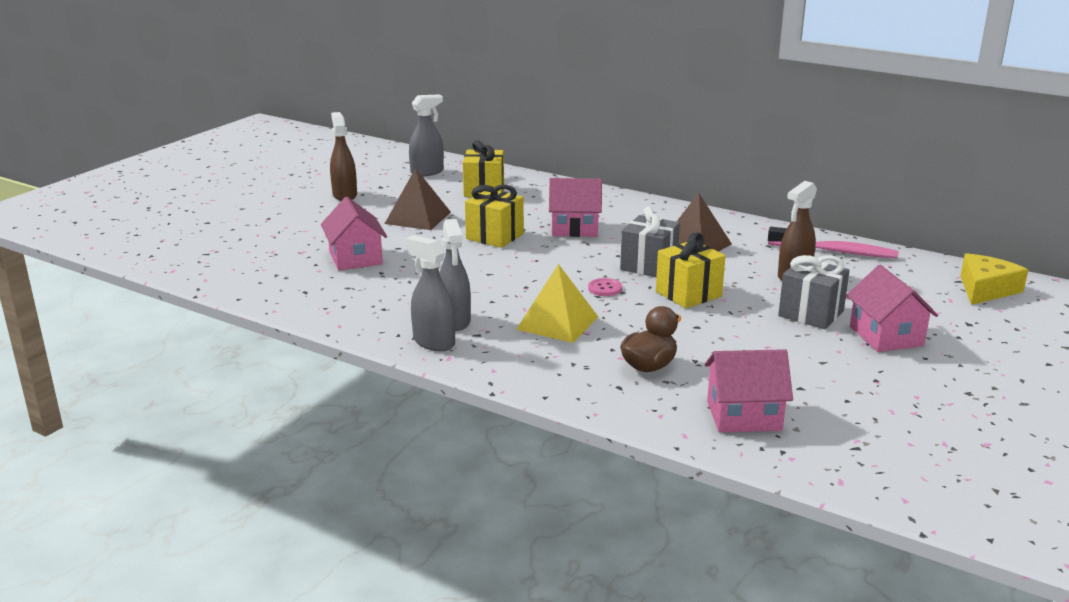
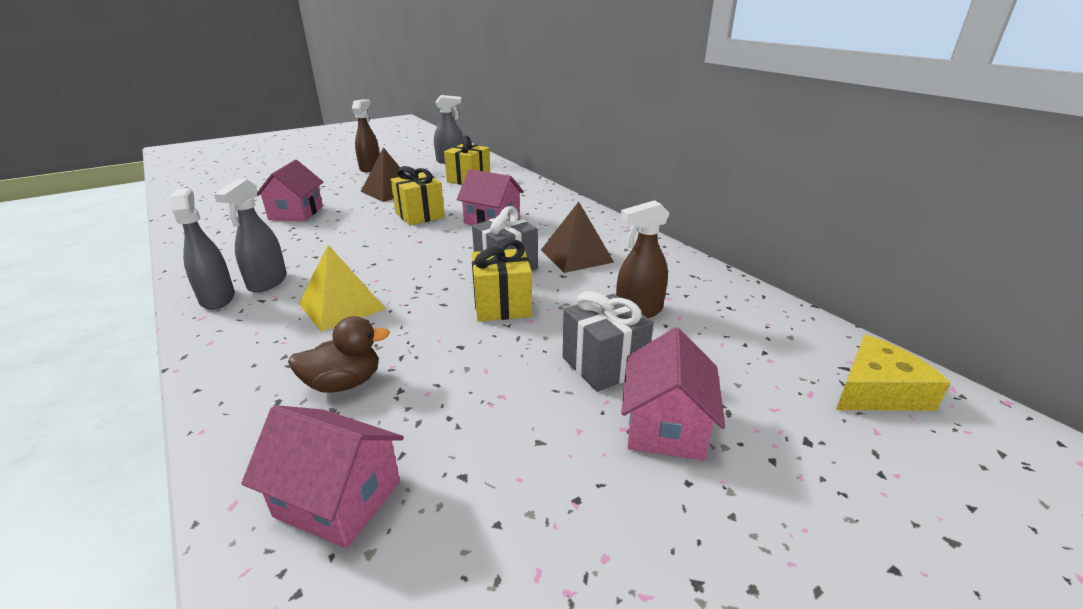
camera: 25 degrees right, 5 degrees up
pink button [588,278,622,296] -> none
pink toothbrush [768,227,899,258] -> none

